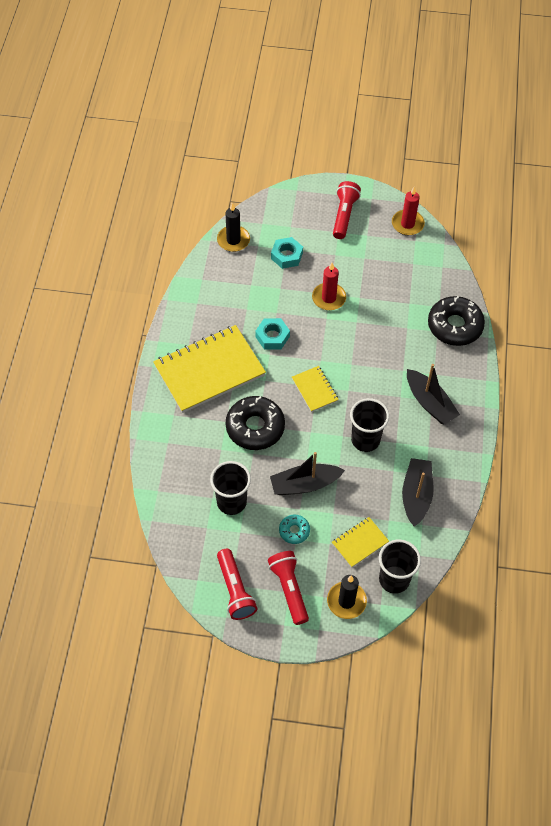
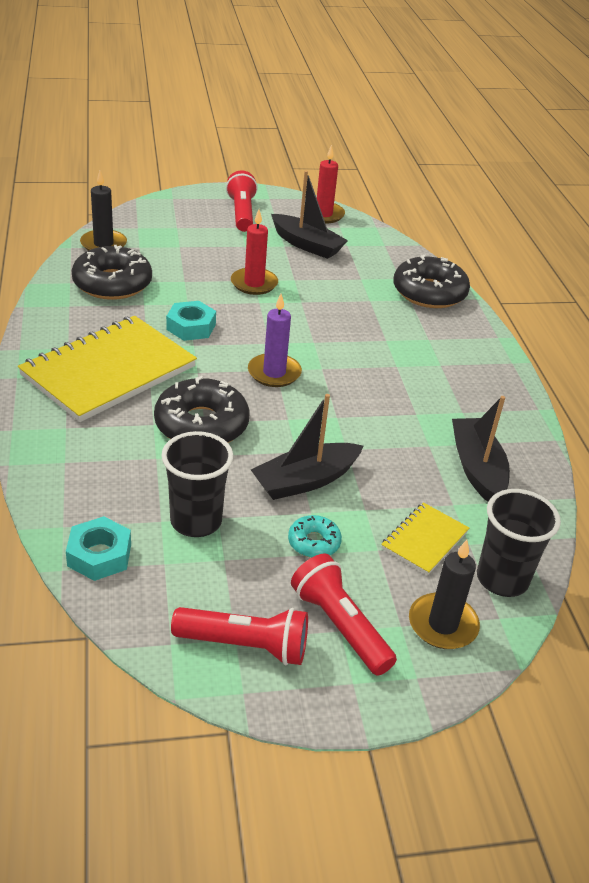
camera: 20 degrees left, 20 degrees down
red flashlight [217,549,258,620] -> red flashlight turned 45 degrees counterclockwise [171,607,308,665]
turquoise nut [271,237,303,269] -> turquoise nut moved to [66,516,131,581]
yellow notebook [292,366,339,412] -> purple candle [248,294,302,387]
black cup [350,398,389,452] -> none
black boat [407,364,460,425] -> black boat moved to [271,171,348,259]
none -> black donut [71,245,152,300]

